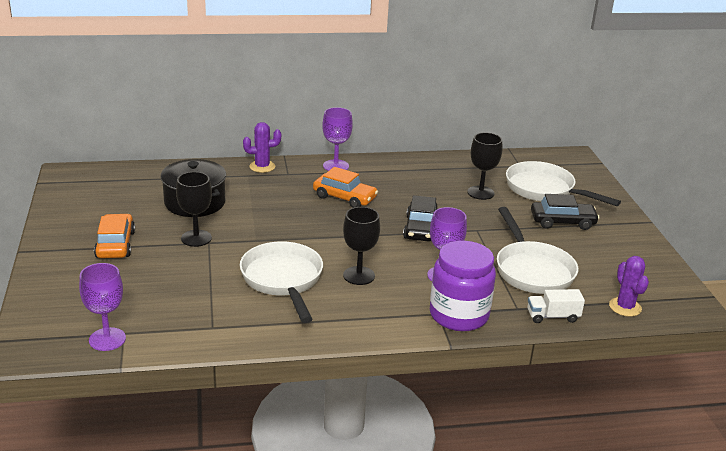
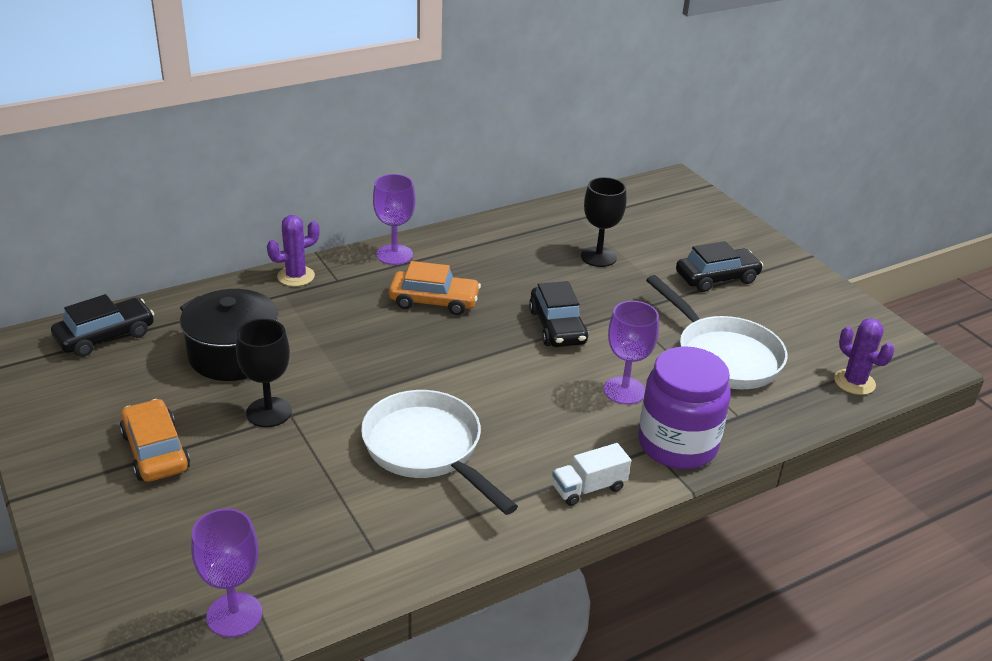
camera: 20 degrees left, 5 degrees up
black goblet [343,207,380,285] -> none
white pan [506,161,621,206] -> none
white truck [527,289,585,323] -> white truck moved to [552,443,631,506]
none -> black car [51,294,154,357]

